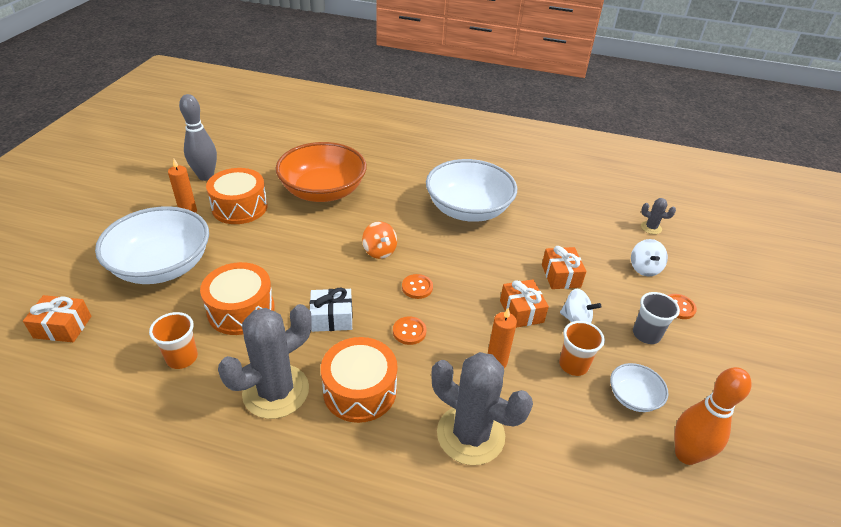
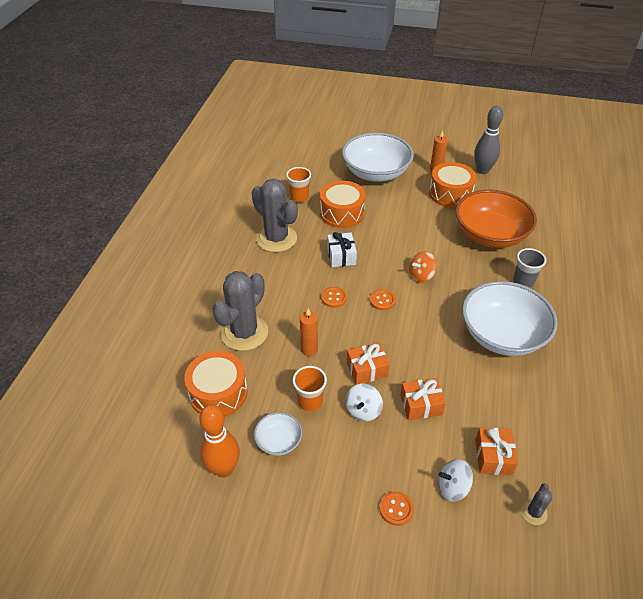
camera: 90 degrees right, 5 degrees up
orange gift [23,295,91,342] -> orange gift moved to [475,428,518,475]
orange drum [321,337,397,423] -> orange drum moved to [184,351,248,417]
grey cup [633,292,680,344] -> grey cup moved to [513,248,546,288]

